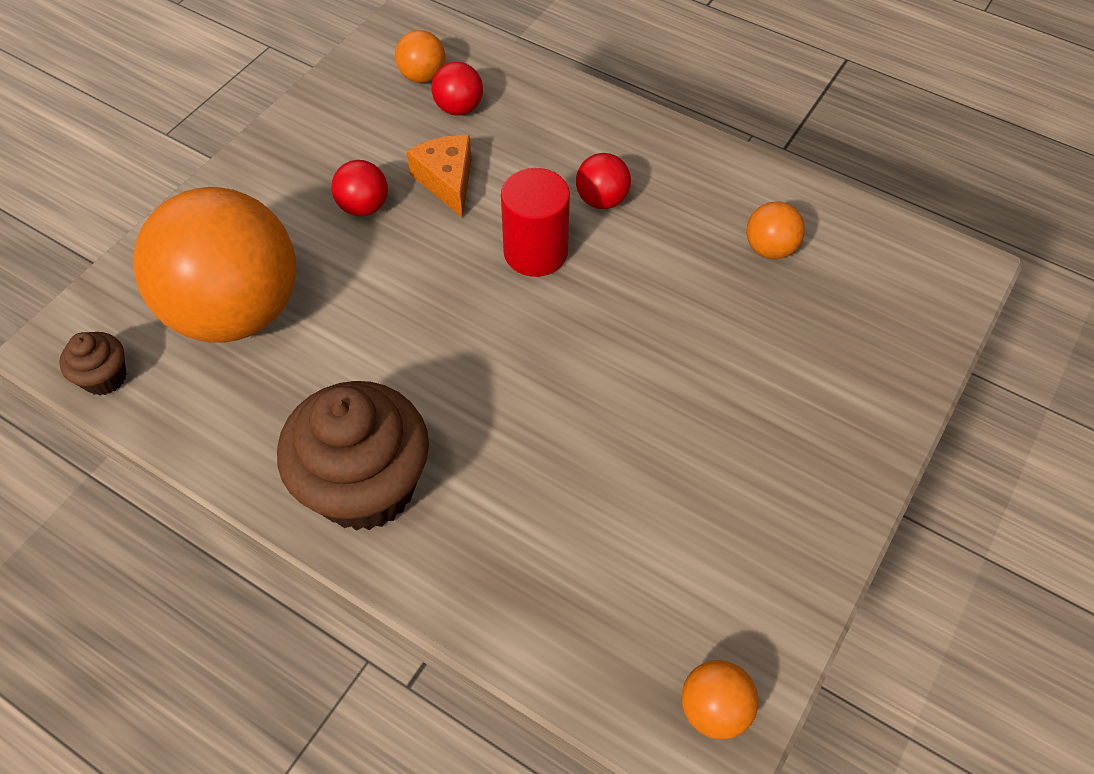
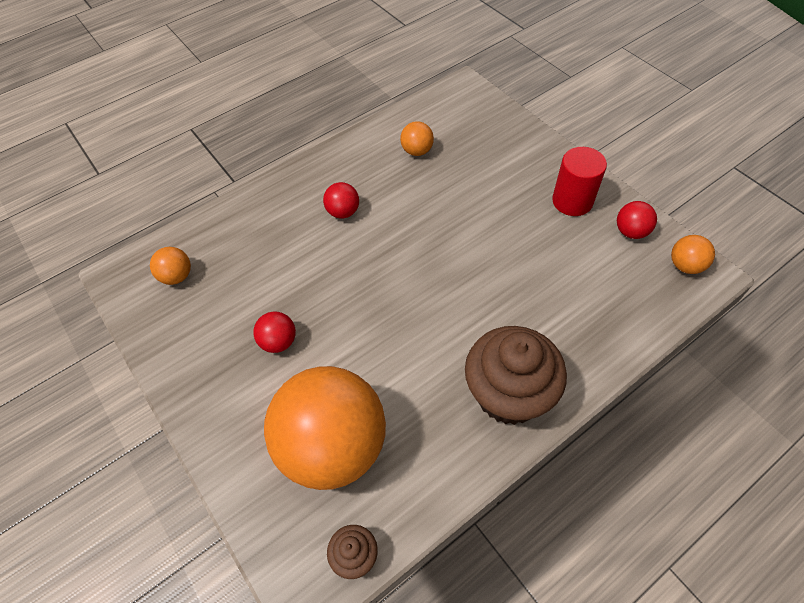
camera: 65 degrees left, 0 degrees up
orange cheese [406,135,472,218] -> none
red ball [431,62,483,116] -> red ball moved to [617,201,657,239]
red cylinder [501,168,570,277] -> red cylinder moved to [552,147,607,216]

